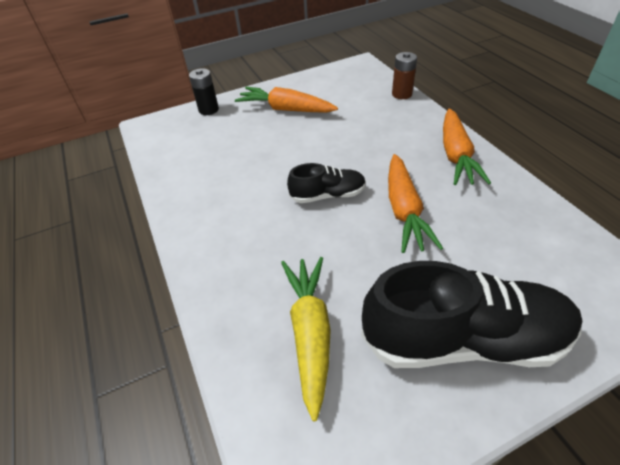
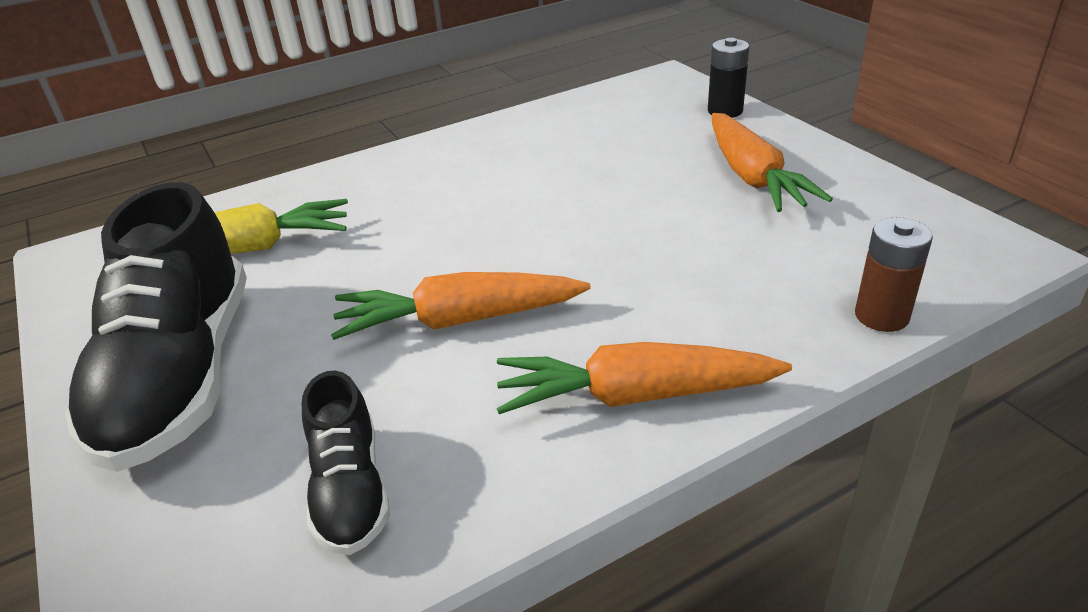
camera: 85 degrees right, 10 degrees down
orange carrot [235,87,338,113] -> orange carrot turned 150 degrees clockwise [712,113,833,212]
black shoe [287,163,366,203] -> black shoe moved to [302,371,390,555]

